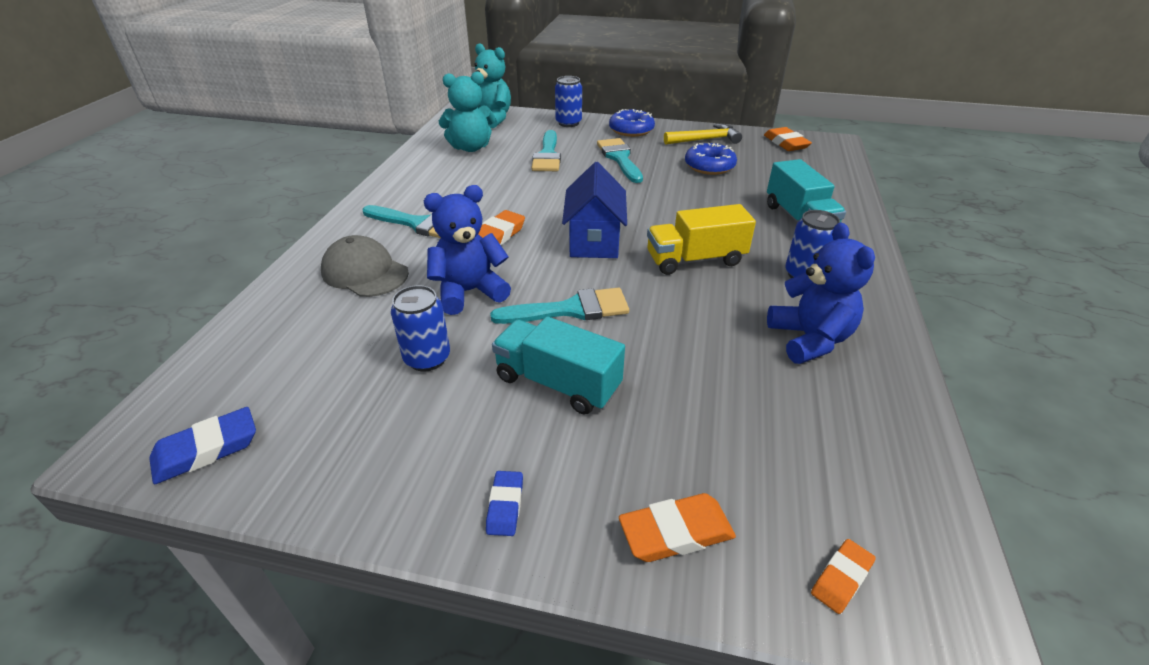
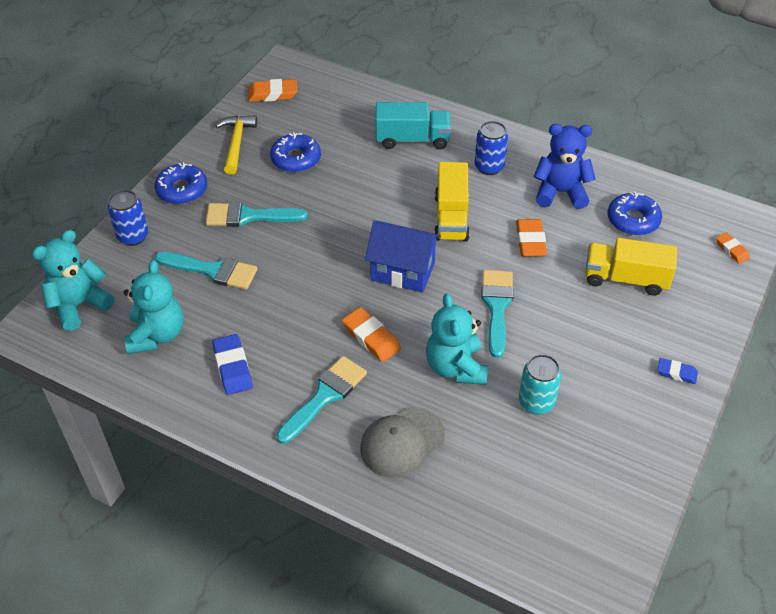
camera: 75 degrees left, 10 degrees up
blue eraser [149,407,256,484] -> blue eraser moved to [212,334,252,395]
blue can [391,285,450,371] -> turquoise can [519,354,561,414]
blue teddy bear [424,185,511,315] -> turquoise teddy bear [426,293,488,385]
turquoise truck [492,317,625,414] -> none
orange eraser [619,493,736,562] -> orange eraser moved to [516,219,547,257]
none -> yellow truck [585,238,677,296]
none -> blue donut [608,192,662,235]

